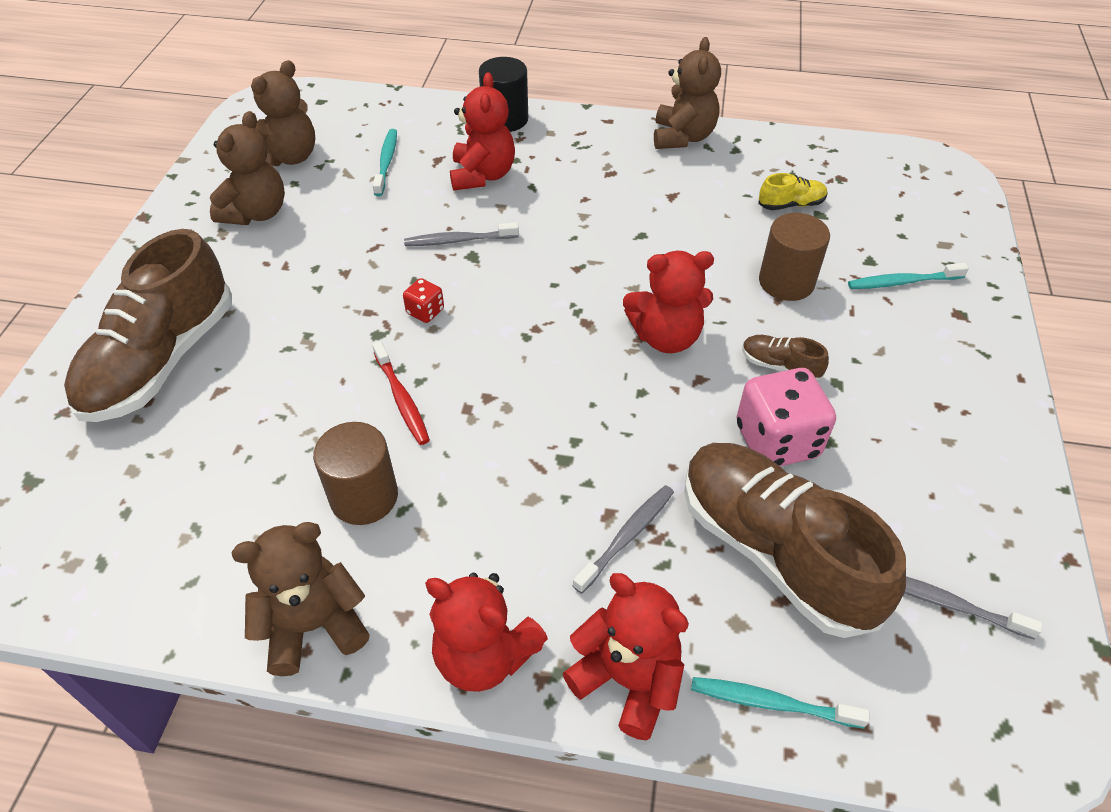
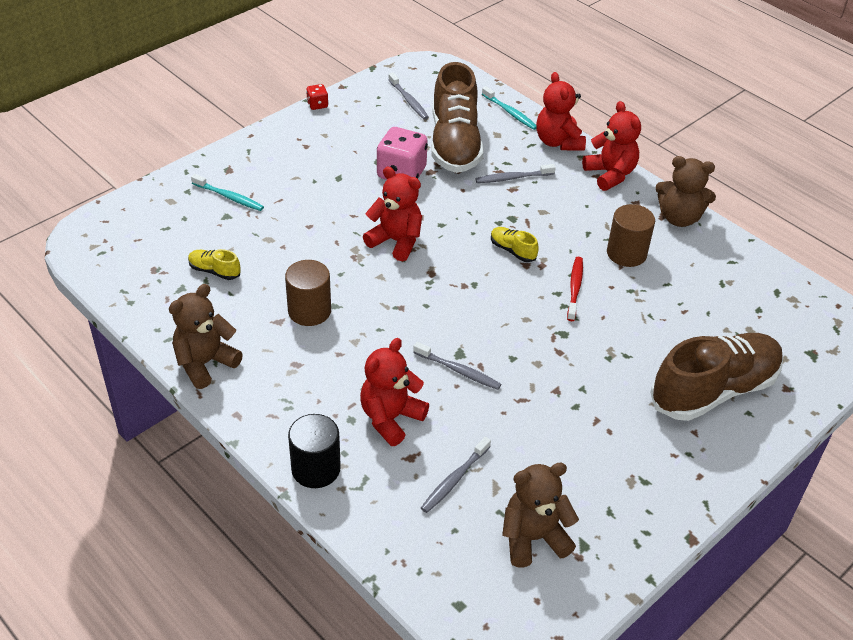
camera: 145 degrees left, 5 degrees down
brown teddy bear [210,111,285,225] -> none
turquoise toothbrush [373,129,397,196] -> grey toothbrush [421,437,491,513]
red dice [403,278,444,323] -> red dice moved to [306,84,328,110]
brown shoe [742,335,829,381] -> none
brown cylinder [759,213,830,301] -> brown cylinder moved to [285,260,331,326]
none -> yellow shoe [491,227,539,262]

